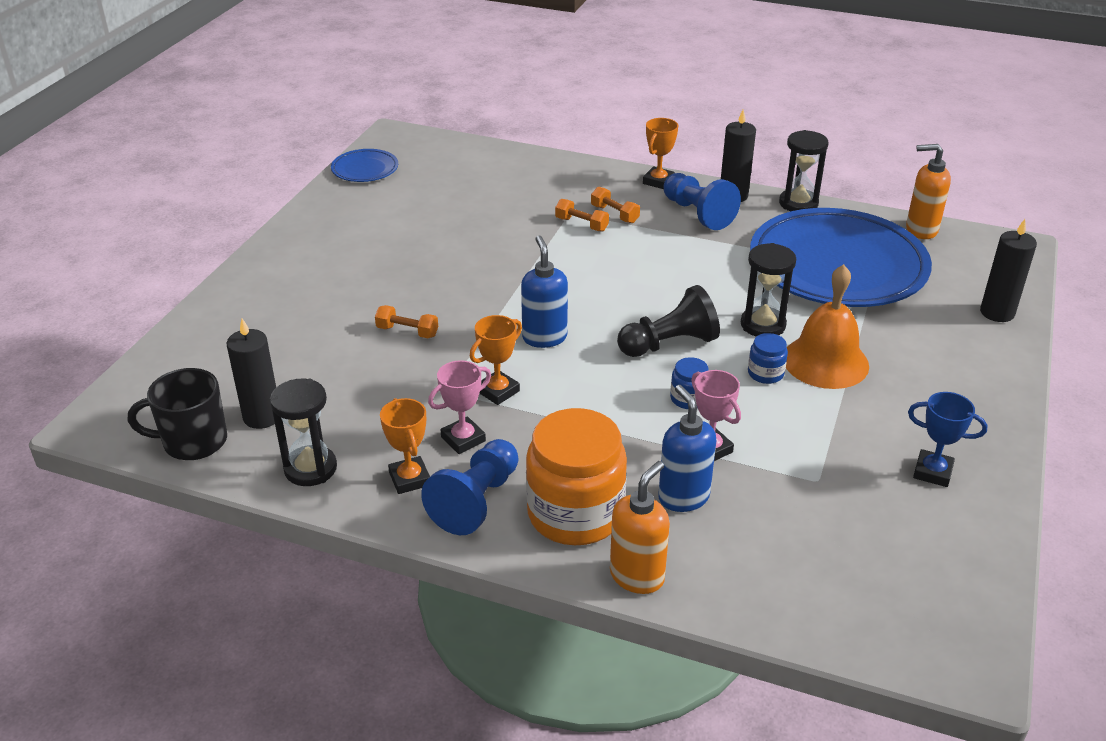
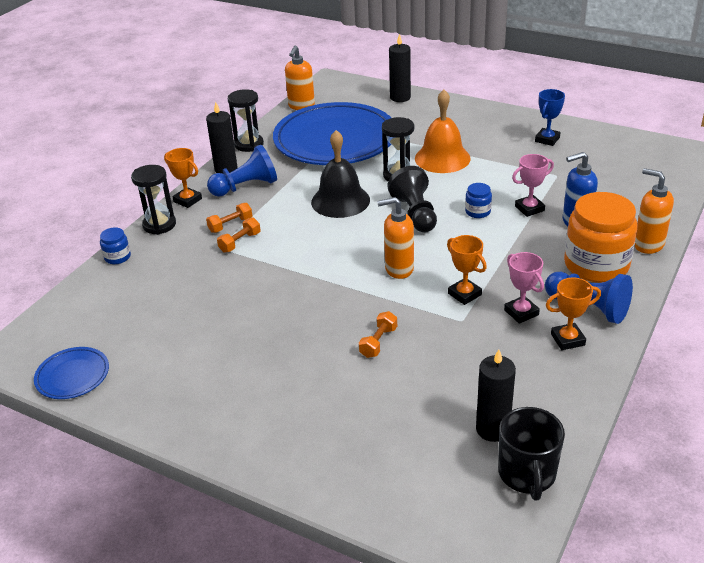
camera: 80 degrees left, 0 degrees up
black hourglass [270,379,337,486] -> black hourglass moved to [131,165,176,235]
blue soap dispenser [521,235,568,348] -> orange soap dispenser [377,197,414,279]
blue jar [748,333,788,384] -> blue jar moved to [100,227,131,264]
none -> black bell [311,130,370,218]

